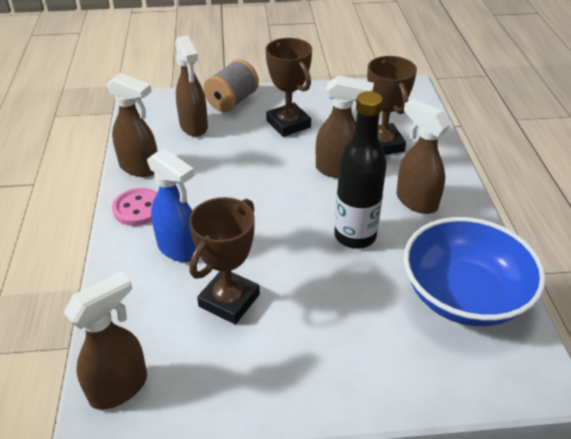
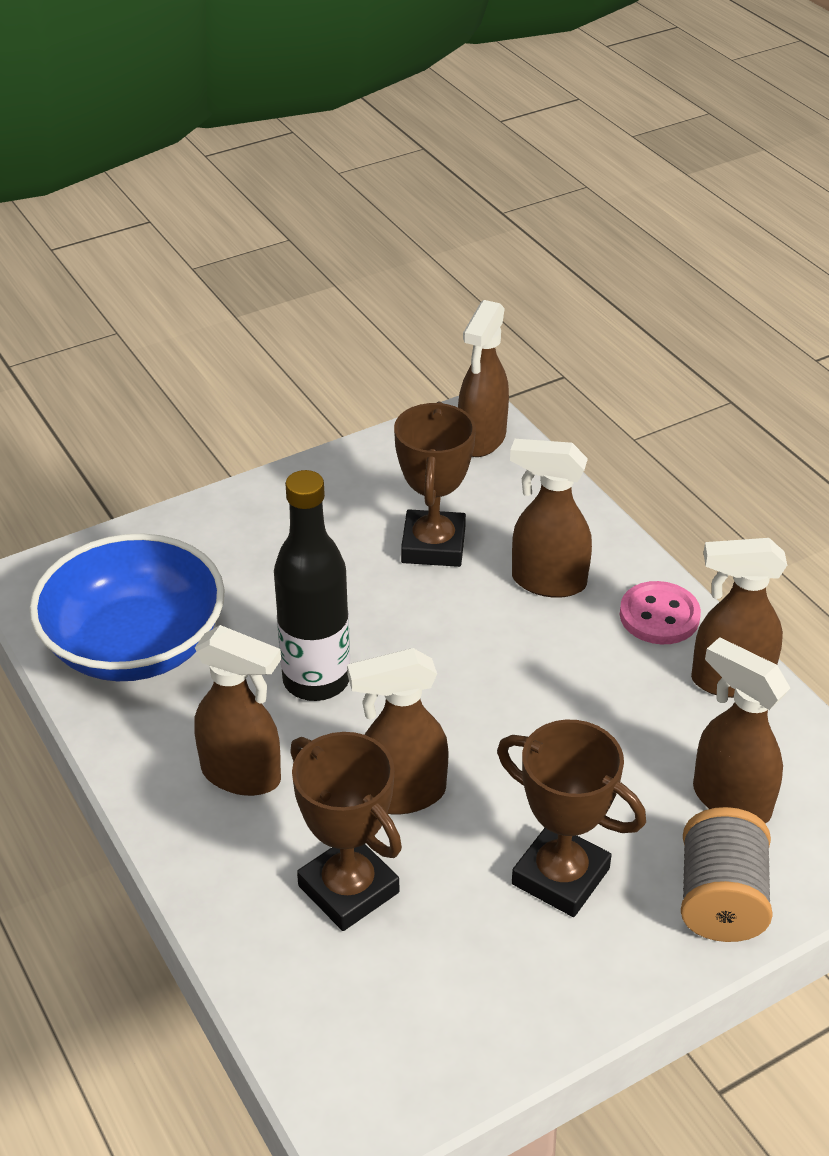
camera: 155 degrees right, 0 degrees up
blue spray bottle [147,148,196,262] -> brown spray bottle [510,439,592,598]

